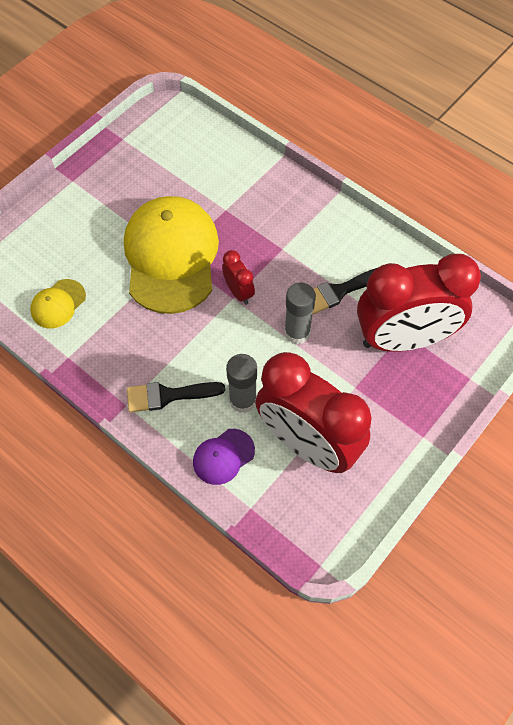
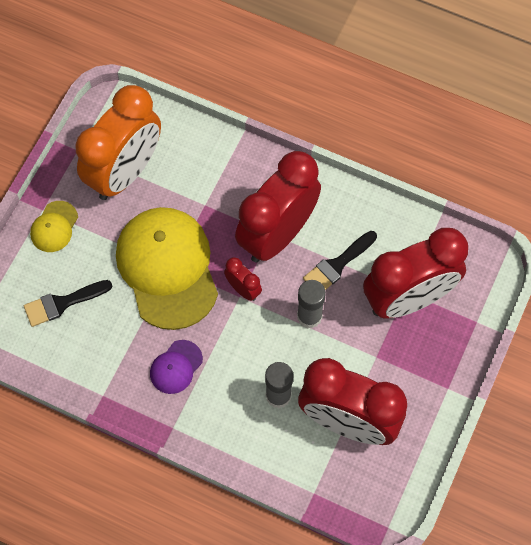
camera: 15 degrees left, 5 degrees up
yellow cap [30,279,86,328] -> yellow cap moved to [30,201,78,252]
black brush [127,382,225,412] -> black brush moved to [24,280,112,327]
purple cap [193,429,255,485] -> purple cap moved to [150,340,203,394]
none -> orange clock [75,85,161,200]
none -> red clock [235,151,321,263]

